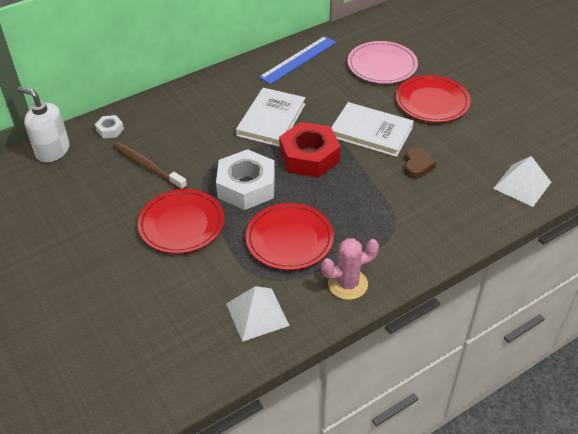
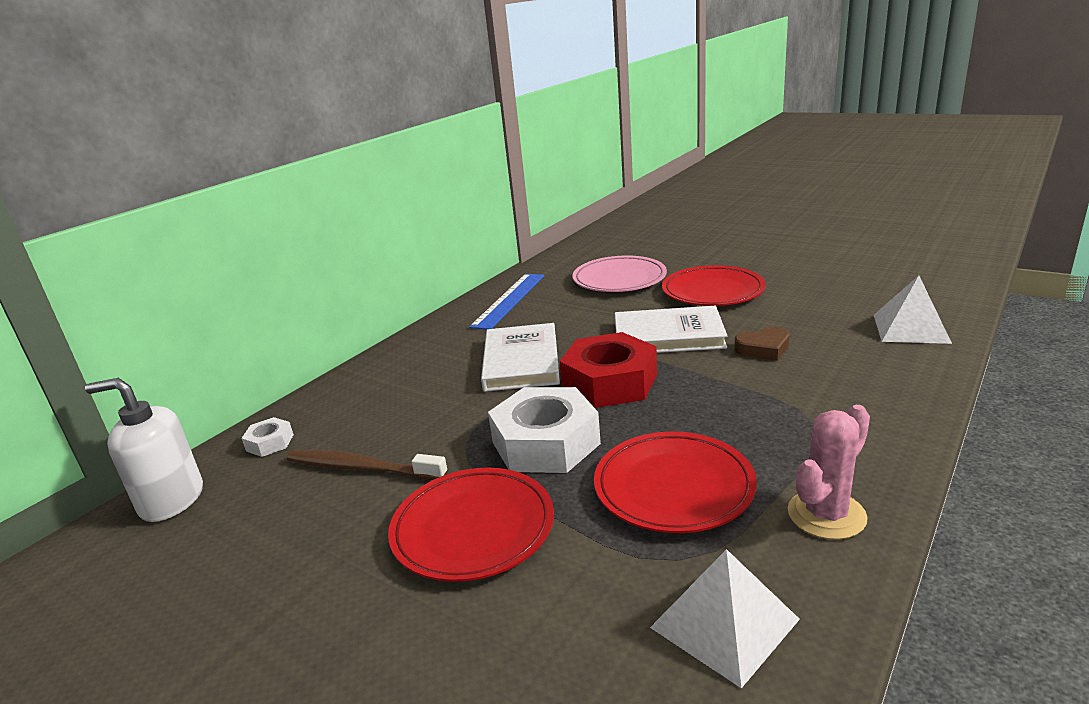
camera: 20 degrees left, 20 degrees down
brown heart [405,147,437,179] -> brown heart turned 90 degrees clockwise [734,327,790,361]

